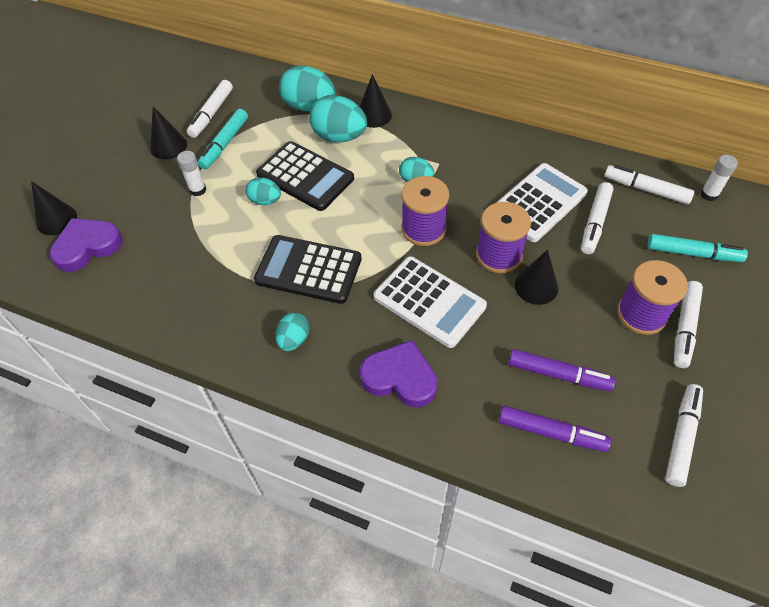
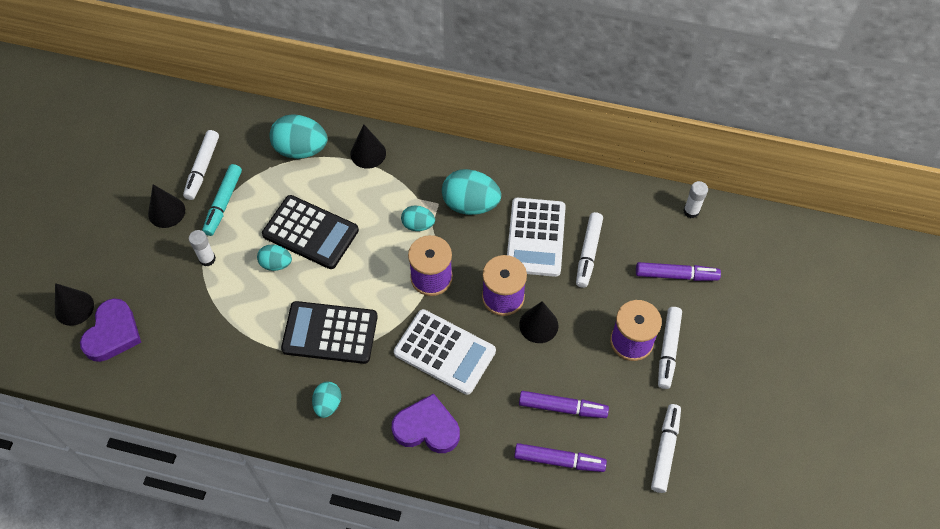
camera: 10 degrees left, 5 degrees up
purple heart [49,218,123,272] -> purple heart turned 150 degrees clockwise [80,298,141,362]
turquoise egg [309,95,367,142] -> turquoise egg moved to [442,169,501,215]
white calculator [496,163,588,242] -> white calculator turned 150 degrees clockwise [507,198,566,277]
white marker [604,165,695,204] -> none
turquoise marker [648,234,748,262] -> purple marker [636,262,721,281]

